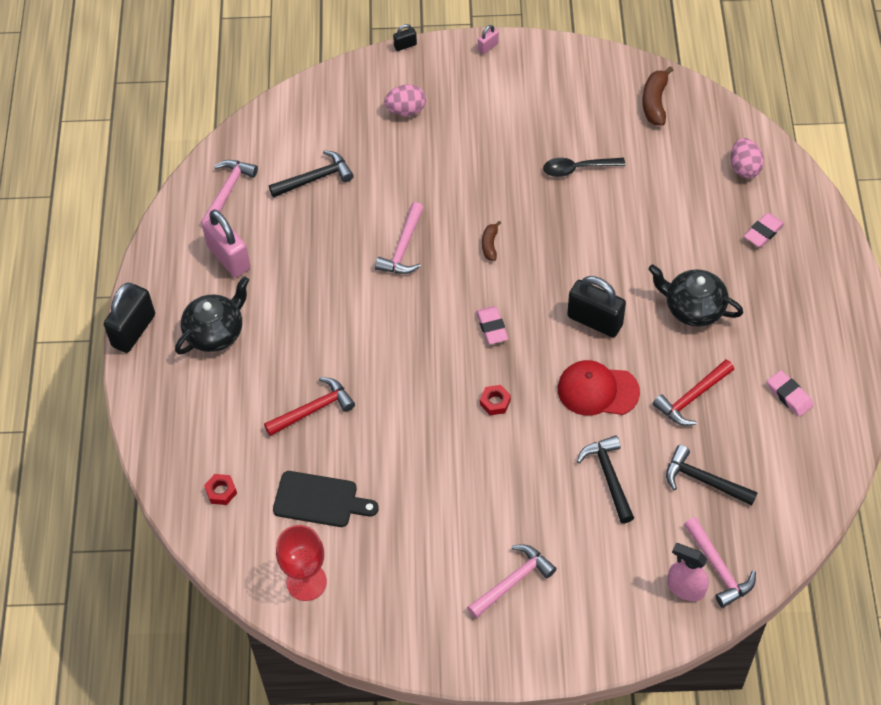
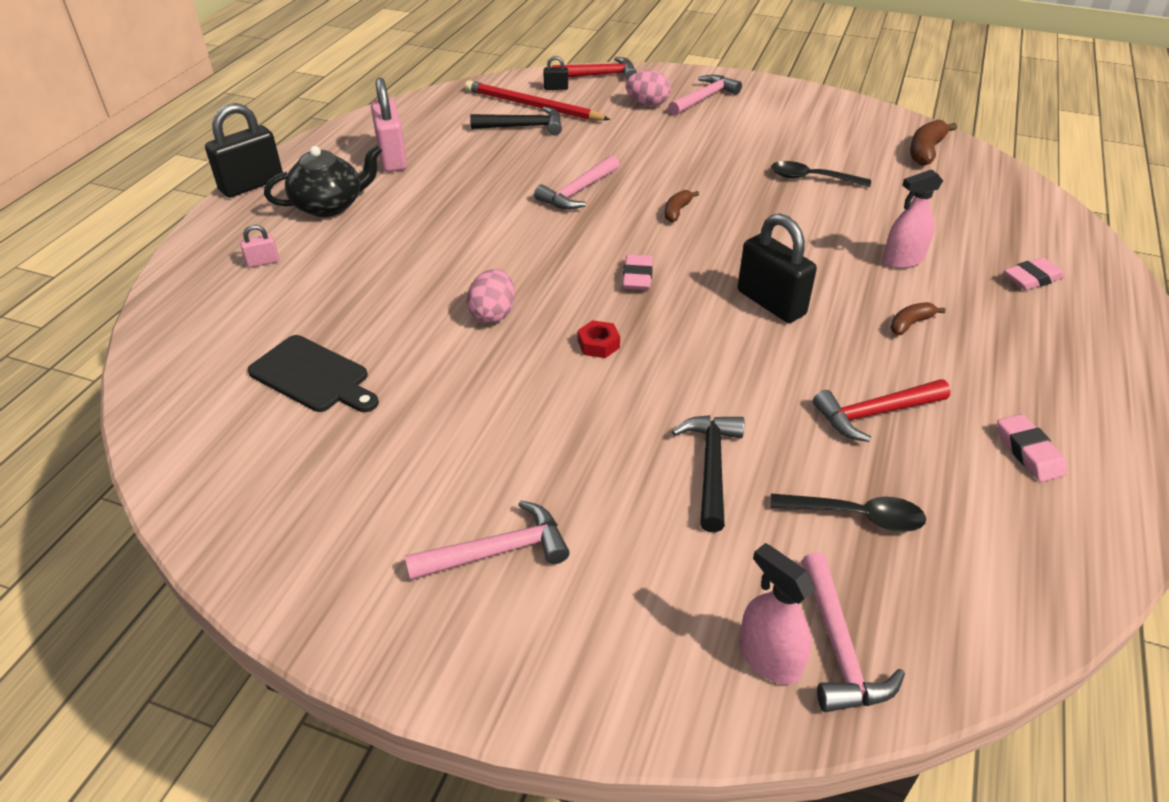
camera: 20 degrees right, 15 degrees down
pink hammer [201,160,258,223] -> pink hammer moved to [669,75,742,115]
red nut [204,474,237,505] -> none
red hammer [264,377,355,436] -> red hammer moved to [552,57,637,80]
red goblet [276,525,327,601] -> none
black padlock [393,24,417,51] -> black padlock moved to [543,56,568,90]
pink padlock [478,25,499,54] -> pink padlock moved to [240,225,279,268]
red cap [558,360,640,416] -> none
black teapot [648,265,743,327] -> brown banana [890,302,946,335]
black hammer [666,445,757,506] -> black spoon [770,494,926,532]
pink egg [731,138,764,178] -> pink egg moved to [467,269,515,323]
none -> red pencil [465,80,611,121]
none -> pink spray bottle [883,169,943,269]

